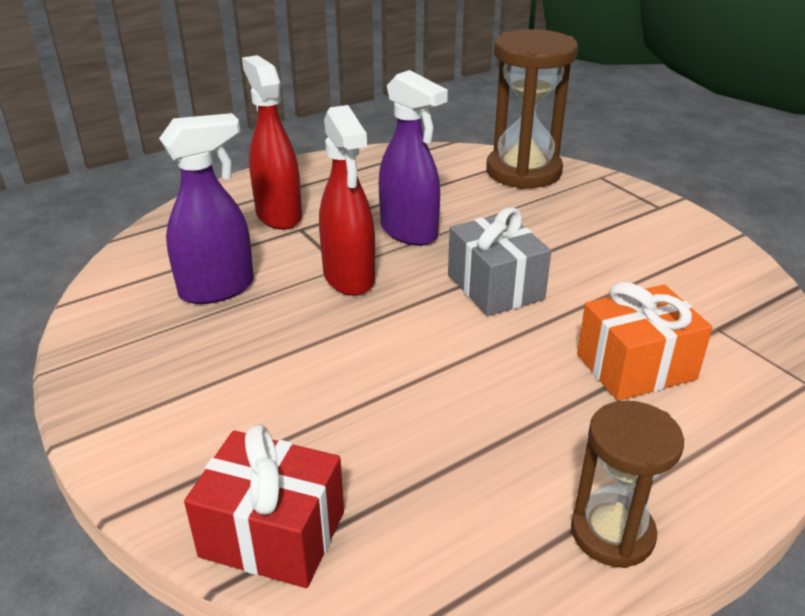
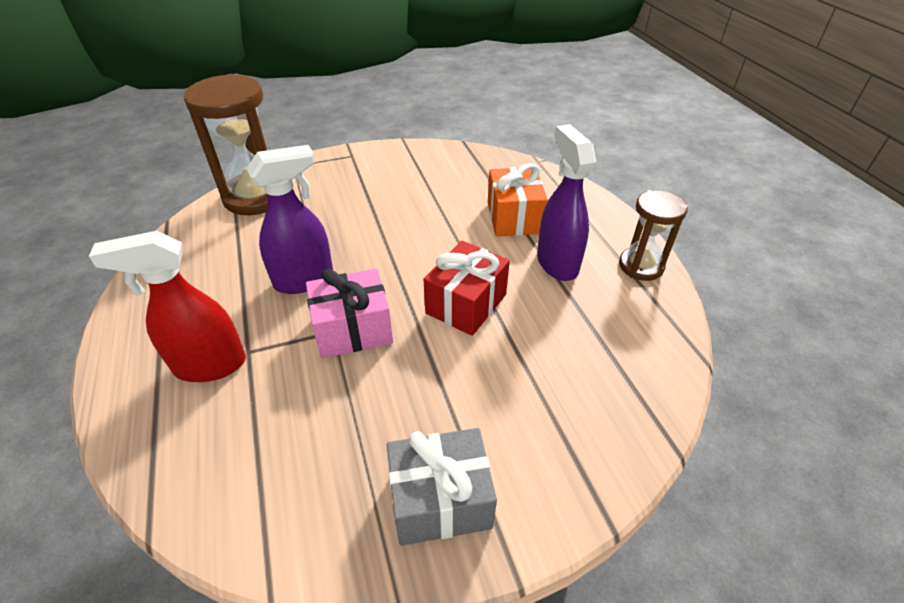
camera: 75 degrees left, 10 degrees up
purple spray bottle [159,113,254,304] -> purple spray bottle moved to [537,124,596,281]
red gift [184,424,344,588] -> red gift moved to [423,241,510,336]
red spray bottle [319,105,375,296] -> pink gift [306,268,393,358]
grey gift [448,207,551,316] -> grey gift moved to [387,428,497,546]

